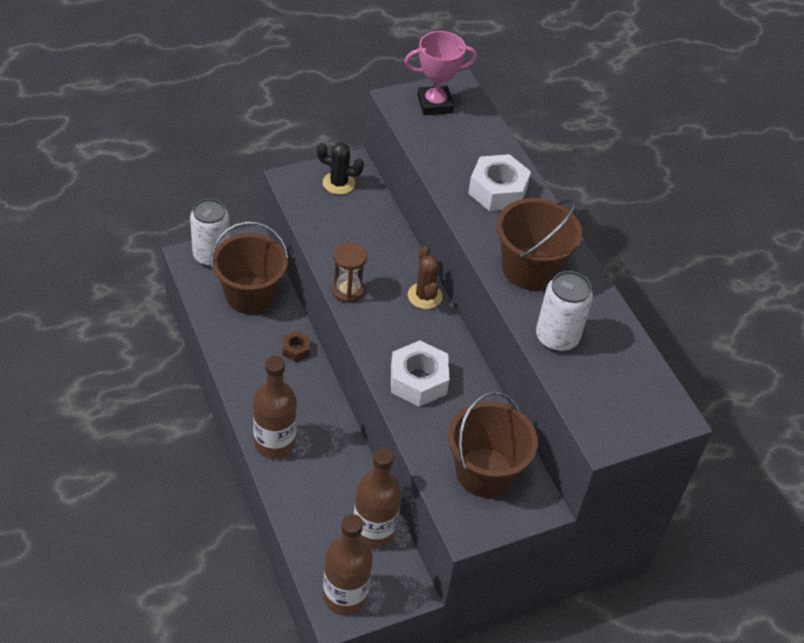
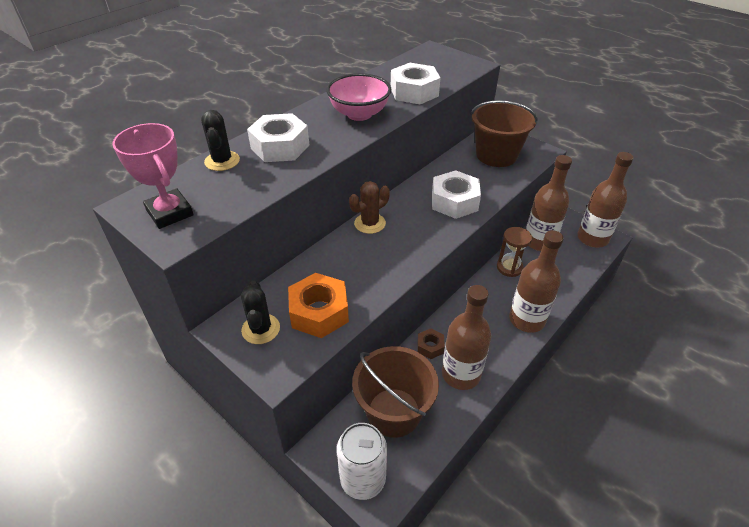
camera: 110 degrees left, 5 degrees down
brown hourglass [332,242,367,303] -> brown hourglass moved to [497,227,532,277]
brown bucket [496,198,582,290] -> pink bowl [327,73,391,121]
white can [536,271,593,352] -> white nut [391,63,440,104]
none -> black cactus [201,110,240,171]
none -> orange nut [288,273,349,338]
none -> brown bottle [442,285,491,390]

